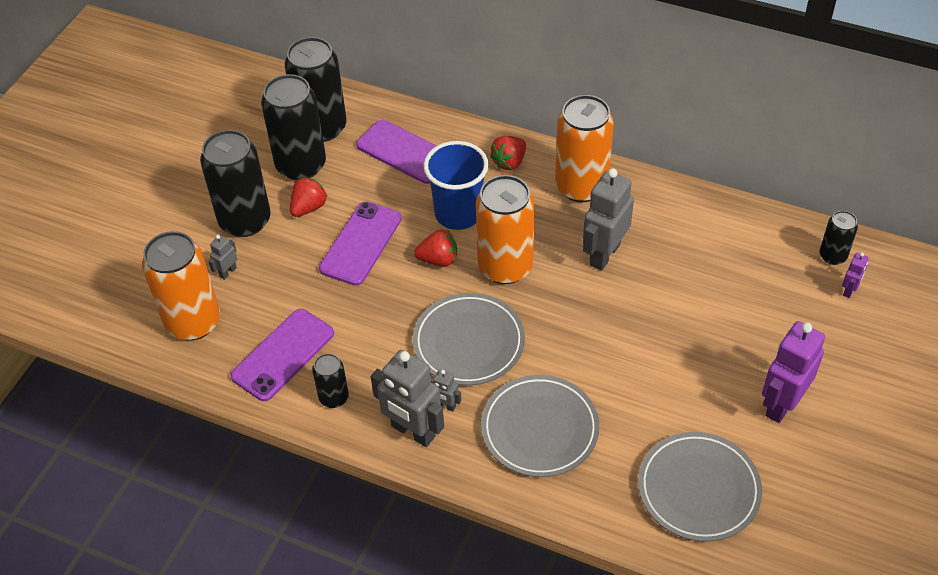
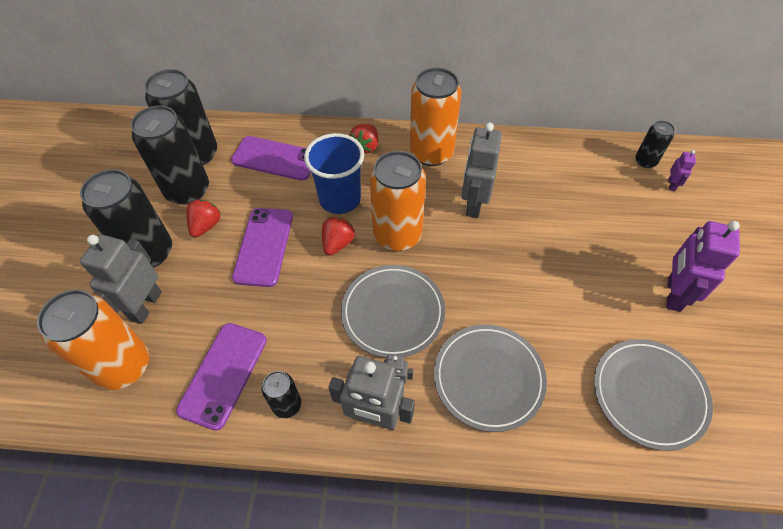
camera: 20 degrees left, 5 degrees up
grey robot [208,235,238,280] -> grey robot [80,234,162,324], size x2.16
red strawberry [414,229,457,267] -> red strawberry turned 45 degrees counterclockwise [322,217,355,256]

